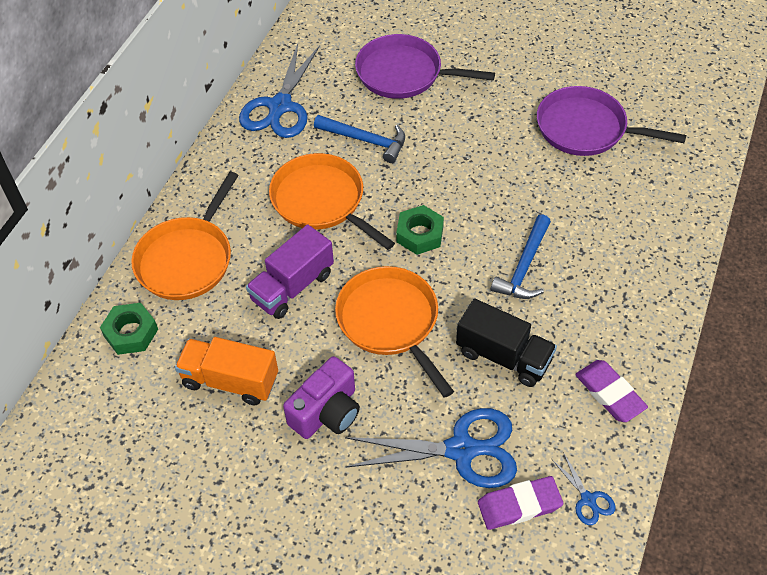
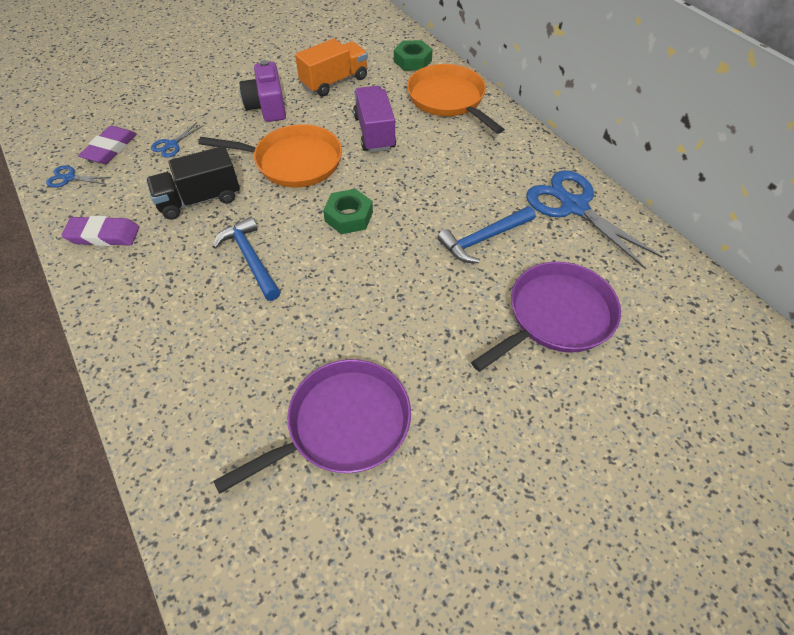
camera: 125 degrees right, 0 degrees up
orange pan [269,153,395,250] -> none
blue scissors [345,408,517,488] -> blue scissors [151,122,204,158], size x0.45

